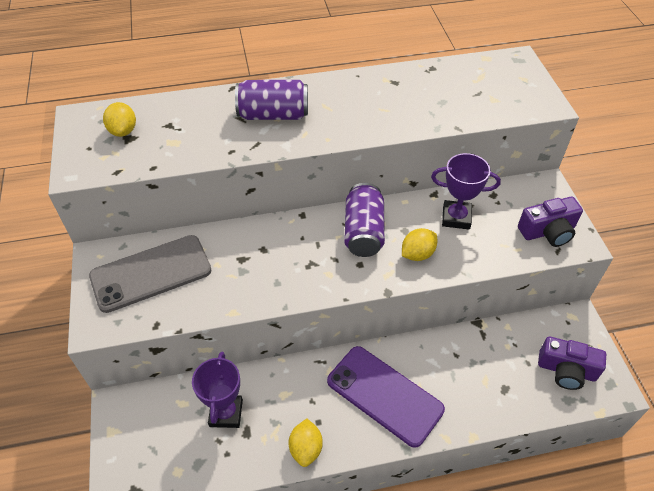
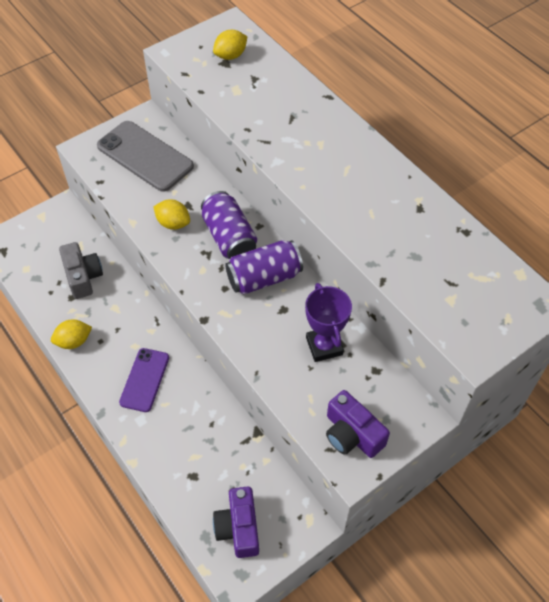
camera: 65 degrees right, 5 degrees up
purple trophy [192,352,243,428] -> grey camera [59,242,103,299]
purple can [235,80,308,120] -> purple can moved to [201,191,257,259]
purple phone [327,346,445,448] -> purple phone [119,348,169,412], size x0.63
yellow lemon [402,228,437,261] -> yellow lemon moved to [153,199,190,230]

